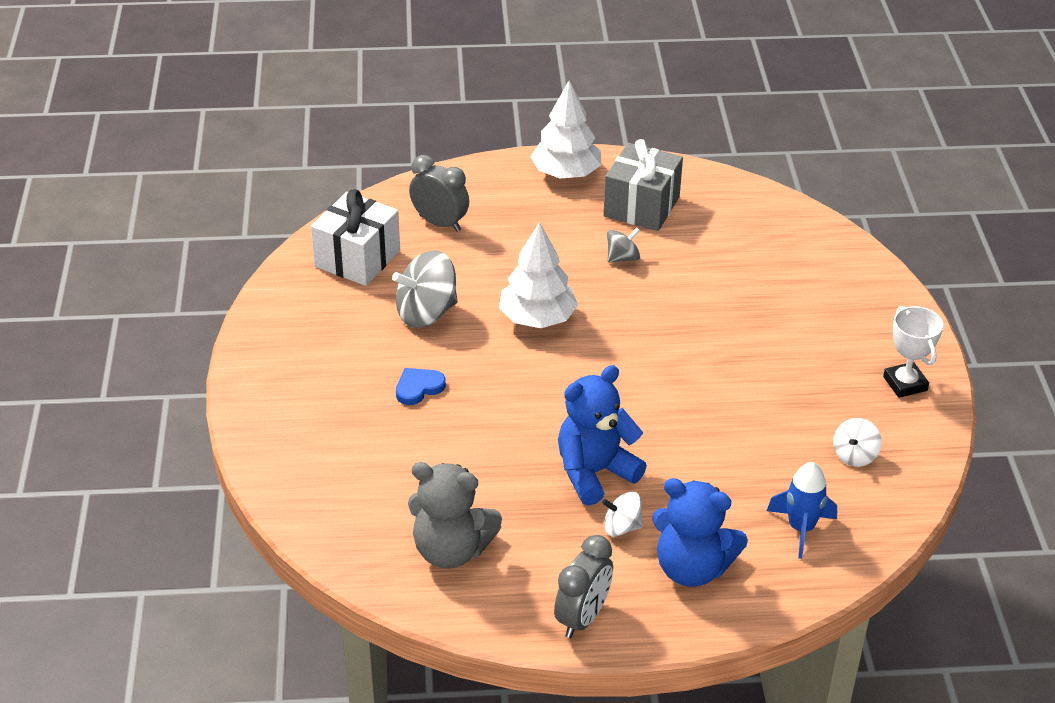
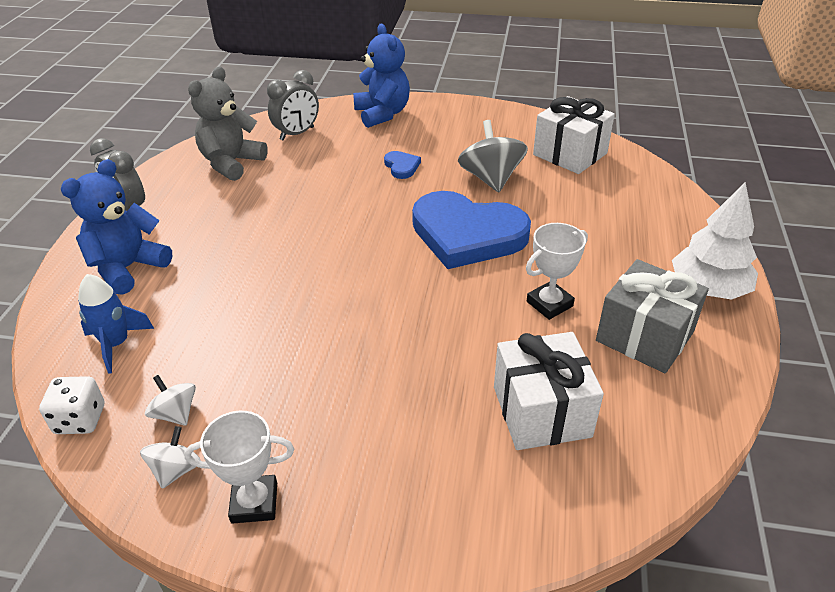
camera: 105 degrees right, 0 degrees up
grey clock [409,155,469,232] -> grey clock moved to [267,70,319,140]
white tree [499,222,578,328] -> blue heart [412,191,531,269]
blue teddy bear [558,365,647,506] -> blue teddy bear moved to [353,24,410,128]
white spinning top [602,492,643,537] -> white spinning top moved to [140,426,201,489]
grey spinning top [607,227,640,263] -> white trophy [526,223,588,320]
none -> white dice [39,376,104,434]
none -> white gift [494,332,604,450]

